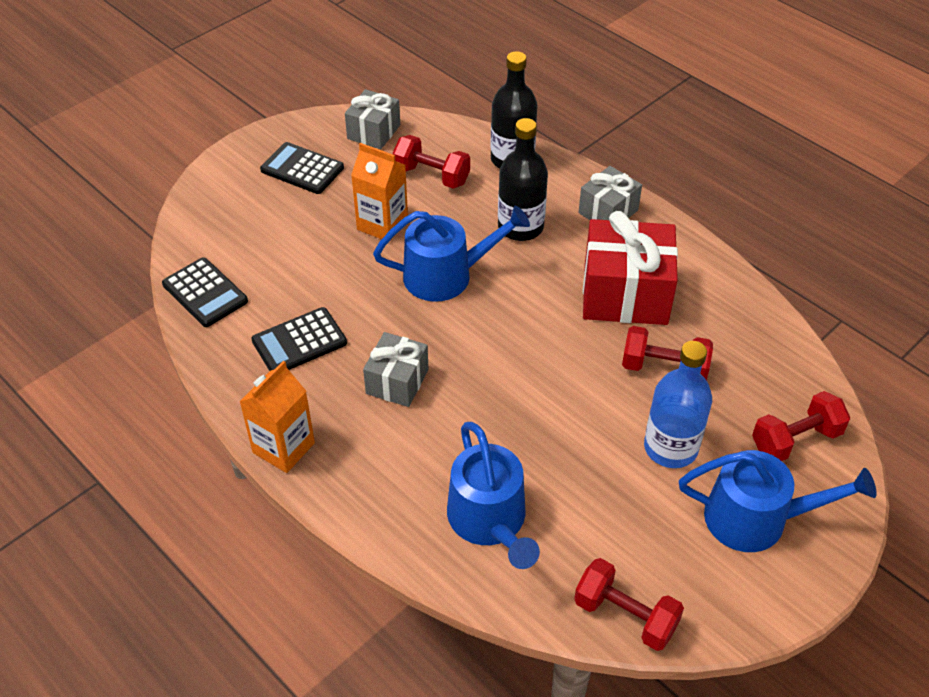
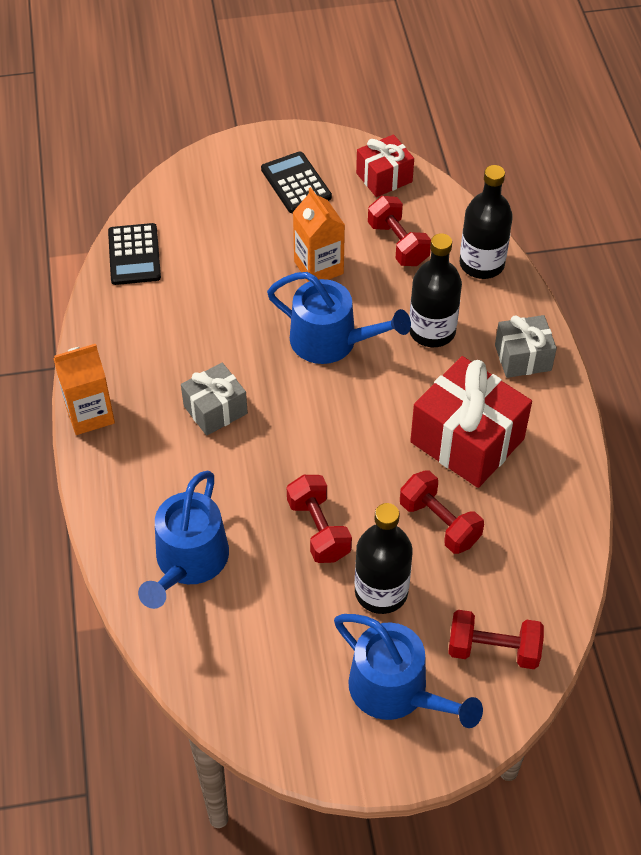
camera: 35 degrees right, 5 degrees up
black calculator [251,307,347,371] -> none
grey gift [345,89,400,149] -> red gift [356,134,414,197]
red dumbbell [574,558,684,651] -> red dumbbell moved to [287,475,352,563]
blue bottle [644,341,712,468] -> black bottle [355,503,413,614]

